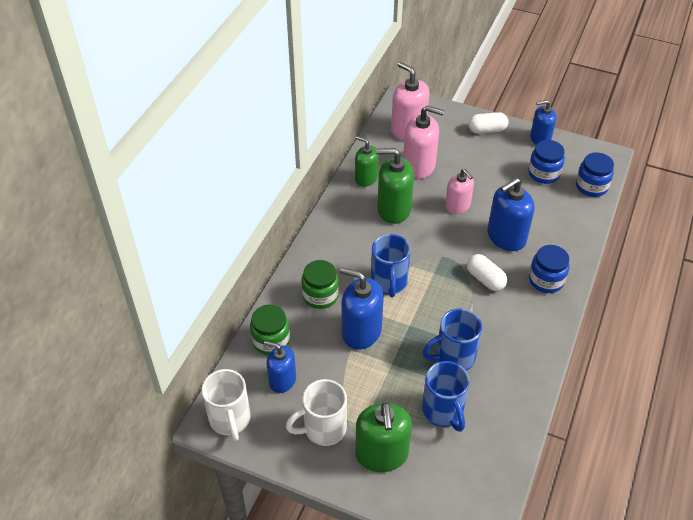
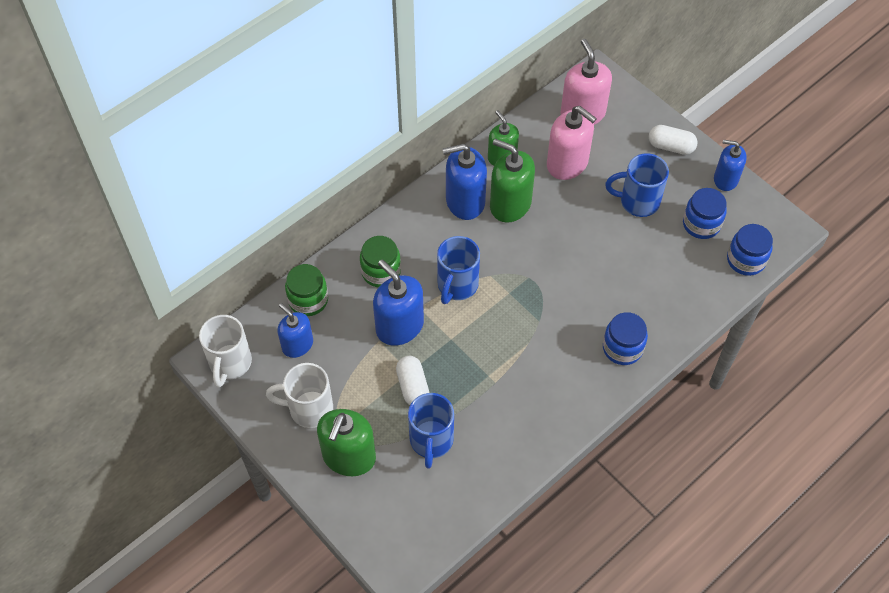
camera: 25 degrees right, 10 degrees up
blue mug [423,309,482,370] -> blue mug moved to [605,153,669,217]
pink soap dispenser [445,169,474,214] -> none
white capsule [467,254,507,291] -> white capsule moved to [396,356,429,405]
blue soap dispenser [487,178,535,251] -> blue soap dispenser moved to [443,144,487,220]

